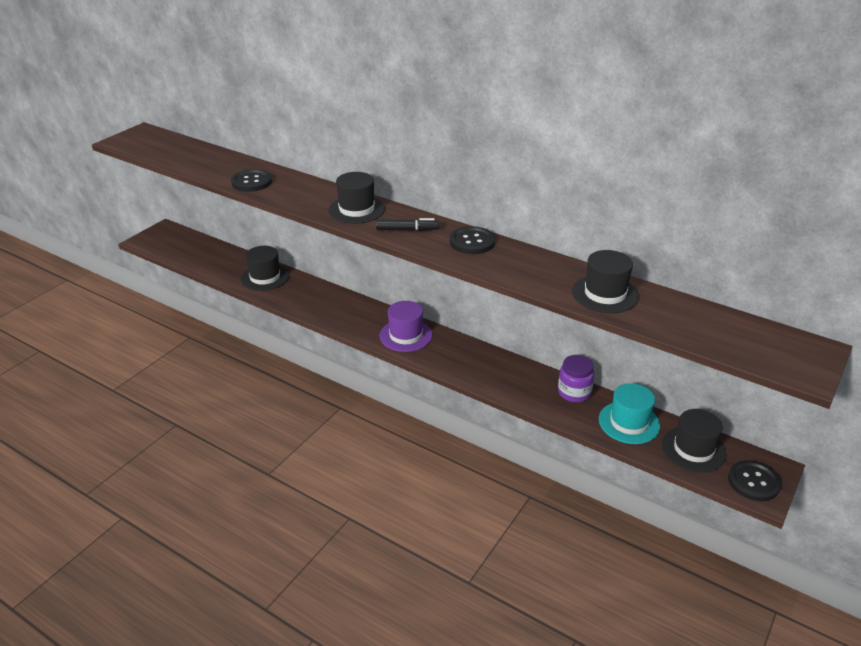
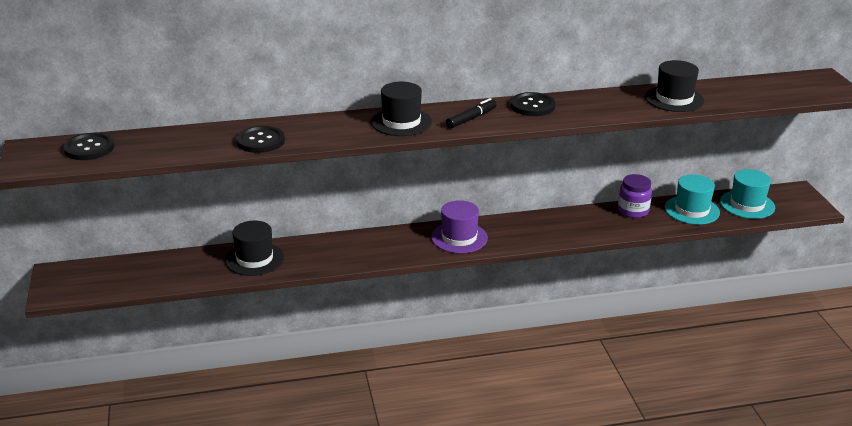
camera: 45 degrees left, 5 degrees down
black hat [662,409,727,473] -> turquoise hat [720,169,775,219]
black button [728,460,781,501] -> black button moved to [63,133,114,160]

